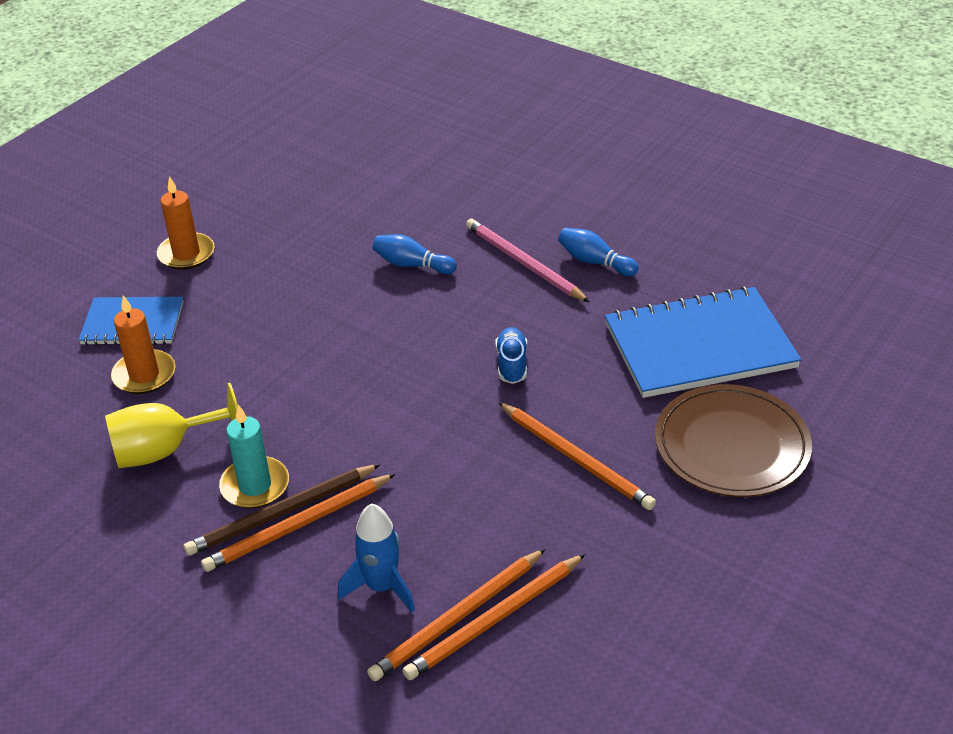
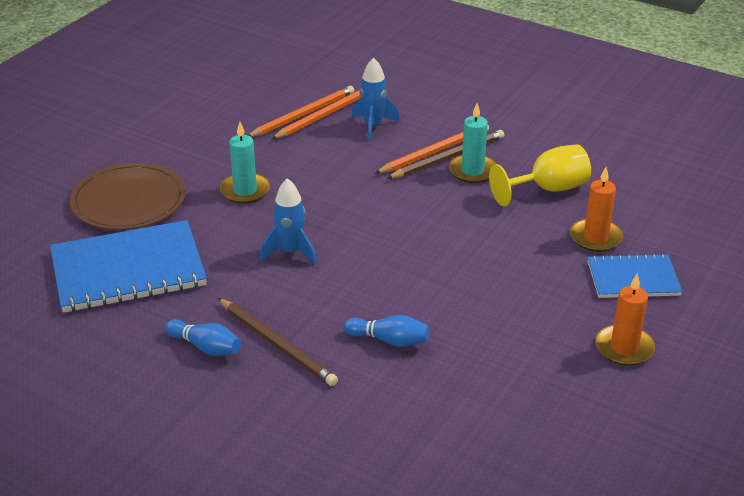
camera: 175 degrees right, 5 degrees down
pink pencil [466,219,590,302] -> brown pencil [218,298,338,386]
blue shoe [495,327,527,384] -> blue rocket [260,178,317,265]
orange pencil [498,402,656,510] -> turquoise candle [220,122,270,204]

